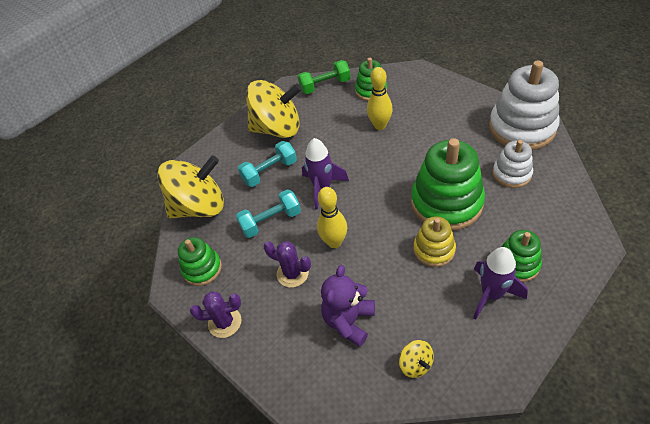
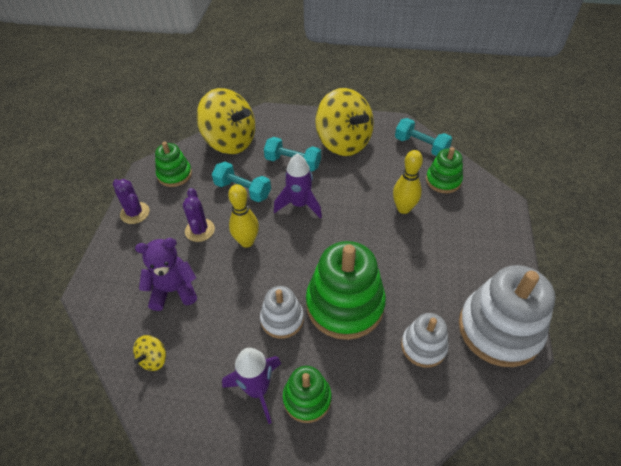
camera: 50 degrees right, 0 degrees up
green dumbbell [298,60,350,94] -> turquoise dumbbell [395,118,452,156]
yellow stacking toy [414,216,456,267] -> white stacking toy [260,286,304,339]

